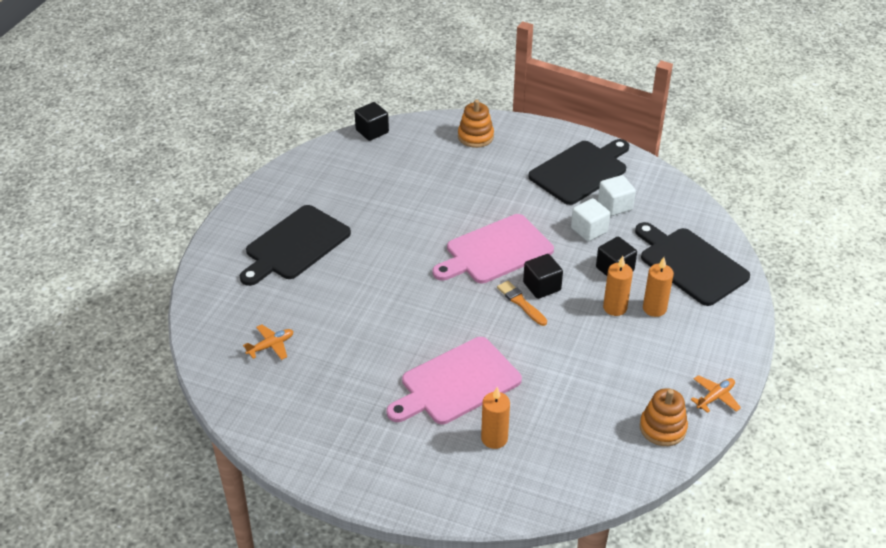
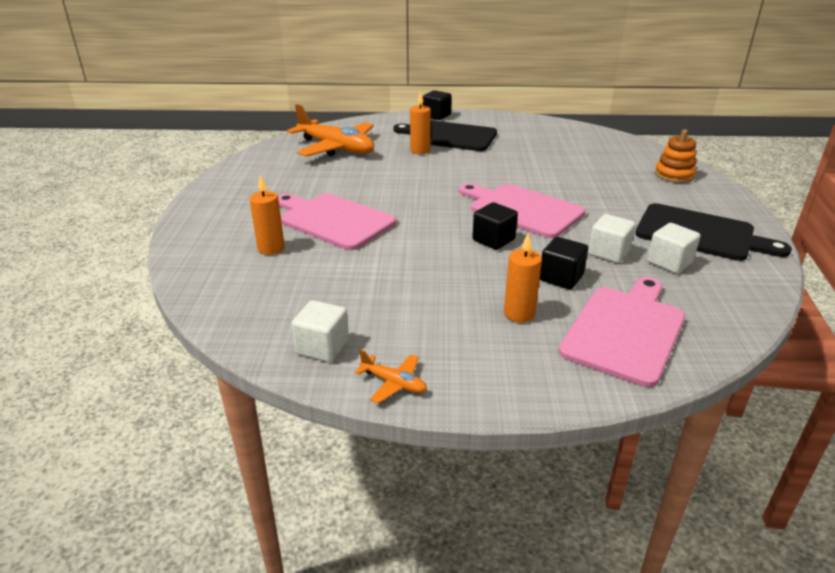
camera: 70 degrees right, 10 degrees down
orange plane [243,325,293,360] -> orange plane [287,104,374,157], size x2.34
black cube [355,102,389,141] -> black cube moved to [422,90,452,120]
orange brush [497,281,547,326] -> none
orange candle [603,256,633,316] -> orange candle moved to [410,91,431,154]
black cutting board [635,222,750,306] -> pink cutting board [558,277,685,387]
orange stacking toy [640,388,688,446] -> white cube [292,300,349,362]

